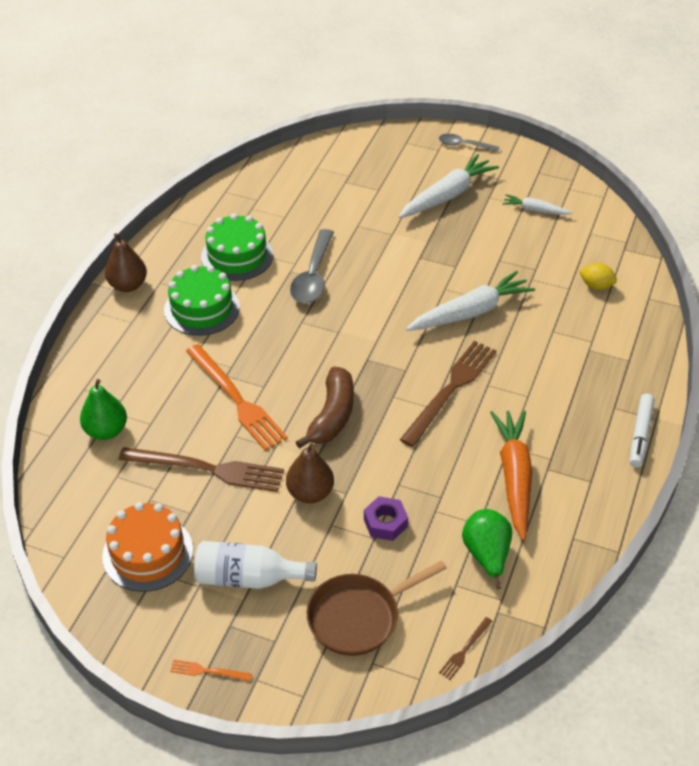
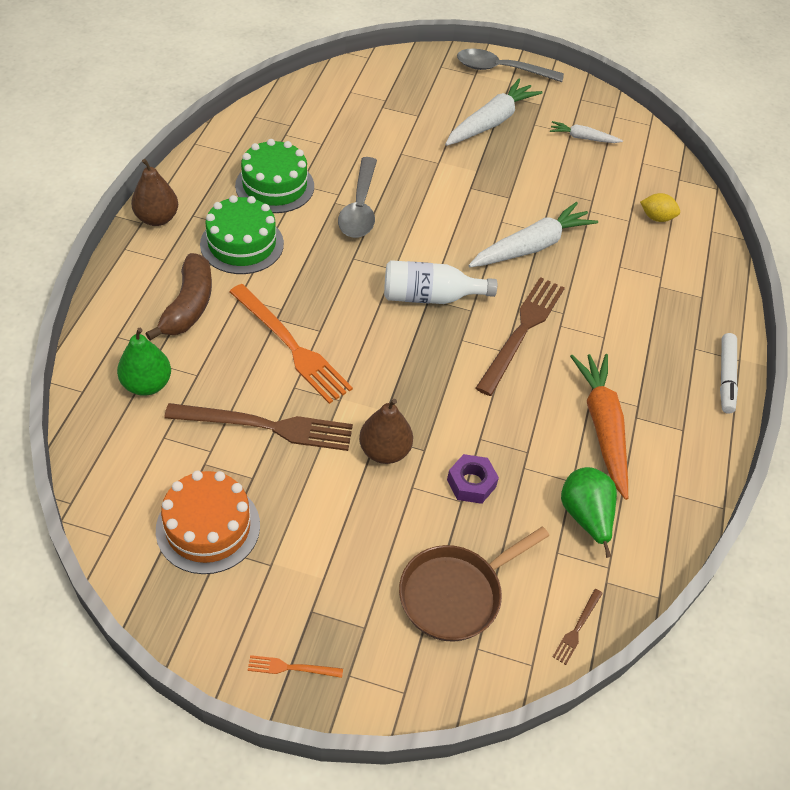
camera: 10 degrees left, 5 degrees up
white bottle [194,541,317,589] -> white bottle moved to [384,260,497,304]
brown banana [296,366,354,449] -> brown banana moved to [145,253,212,340]
grey spoon [439,134,500,152] -> grey spoon [457,49,564,82], size x1.69

